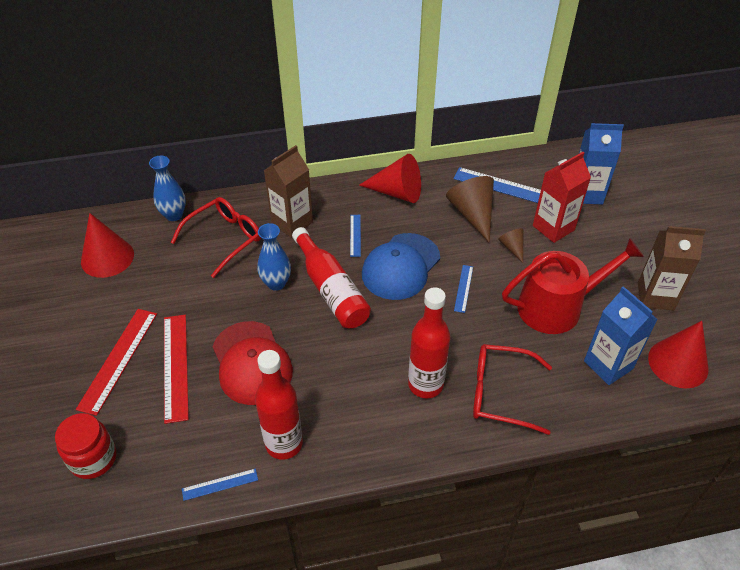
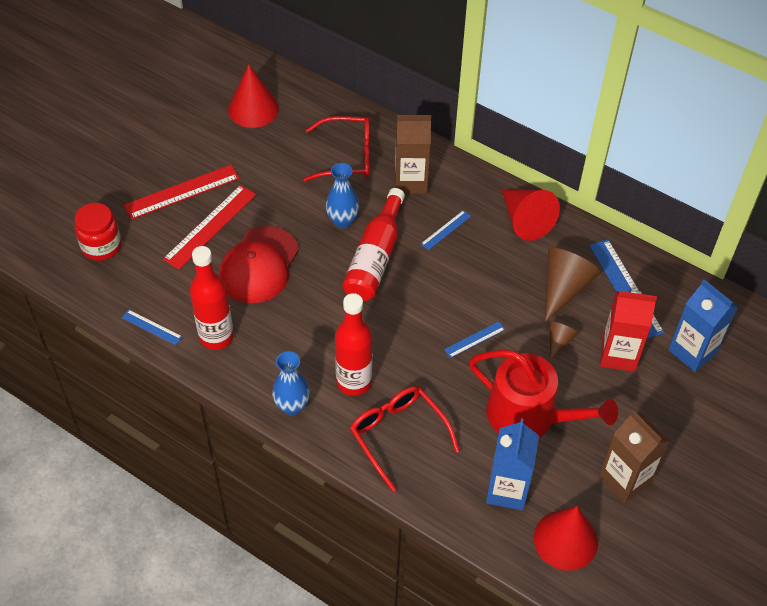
camera: 45 degrees right, 5 degrees up
blue vase [149,156,186,221] -> blue vase moved to [272,351,310,415]
blue cap [362,233,440,300] -> none

